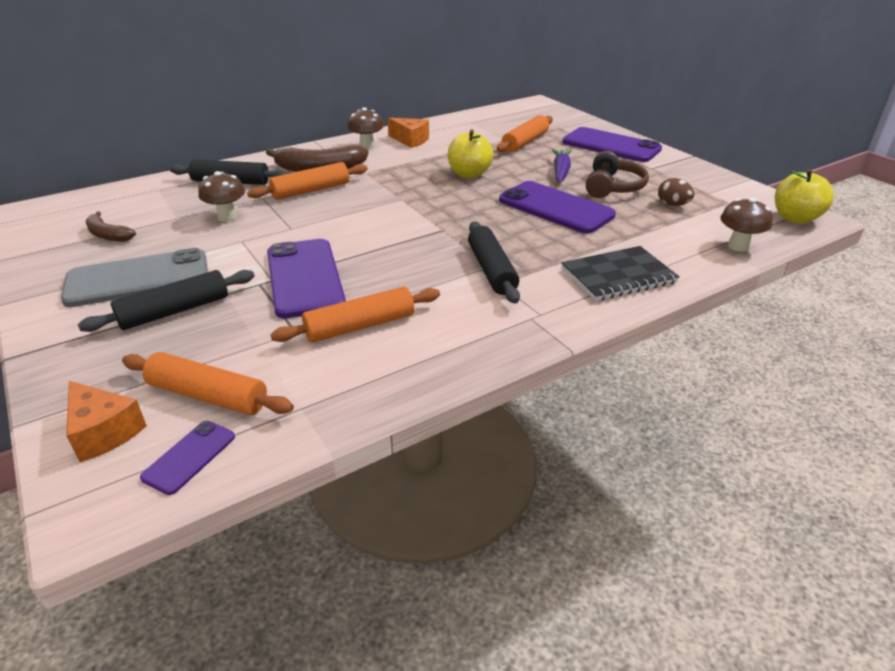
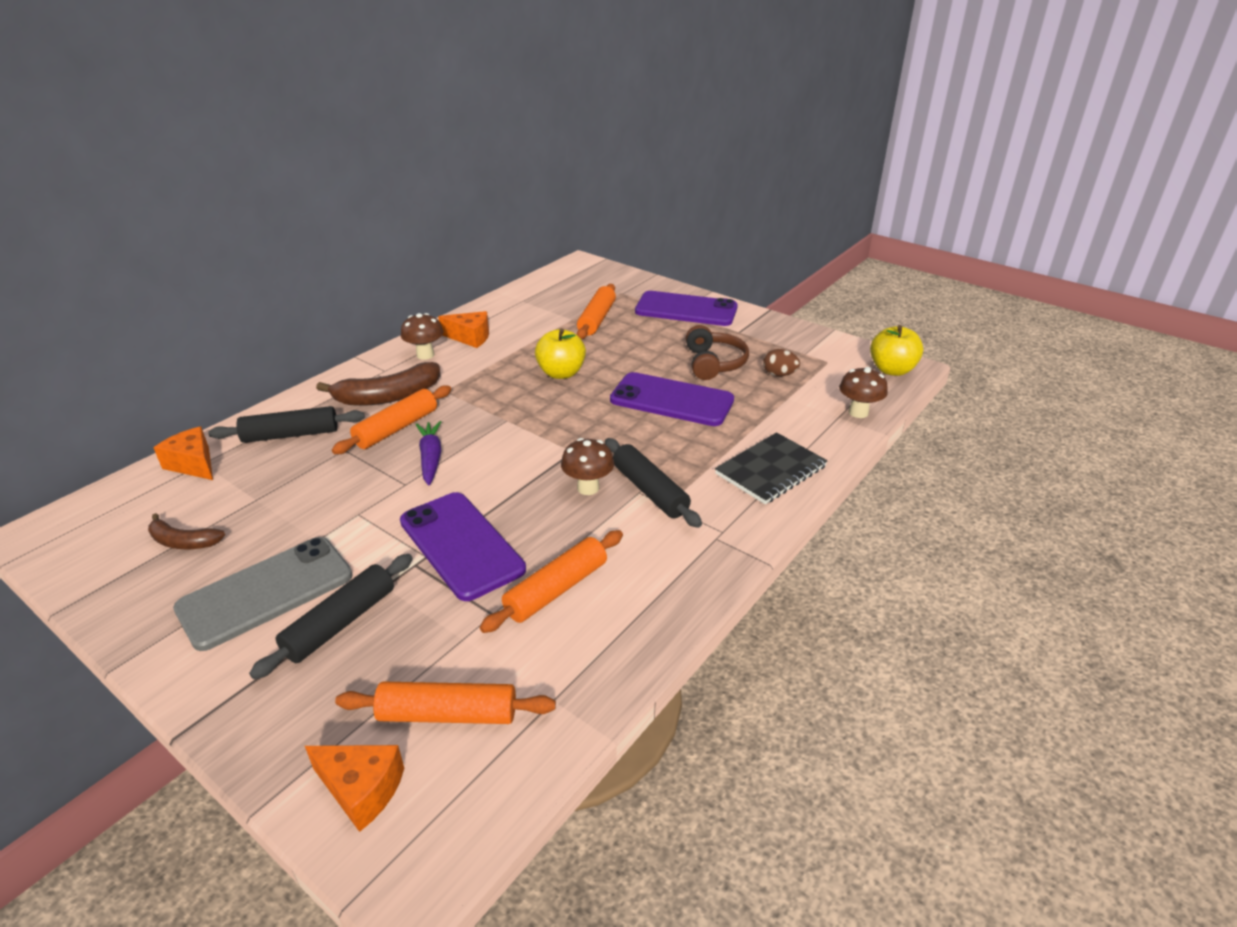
camera: 20 degrees left, 0 degrees up
purple phone [140,421,235,495] -> none
brown mushroom [198,171,245,222] -> brown mushroom moved to [561,438,614,495]
purple carrot [552,149,572,183] -> purple carrot moved to [416,421,441,486]
none -> orange cheese [153,427,213,480]

